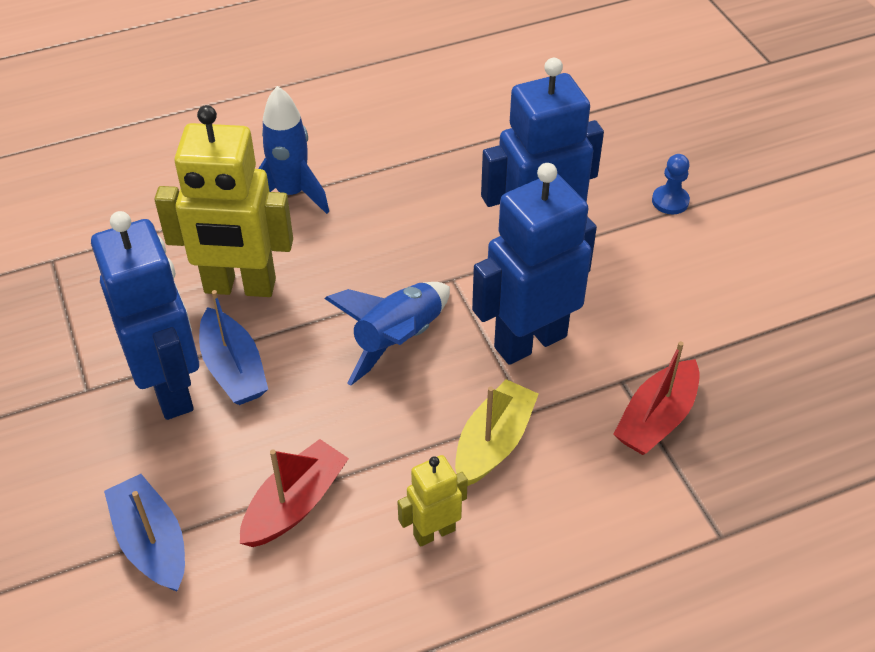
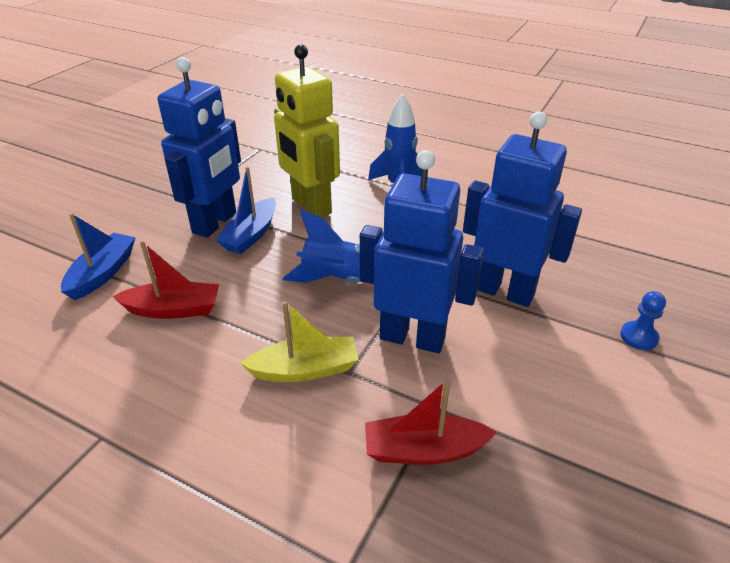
camera: 50 degrees right, 10 degrees down
yellow robot [397,455,468,547] -> none

